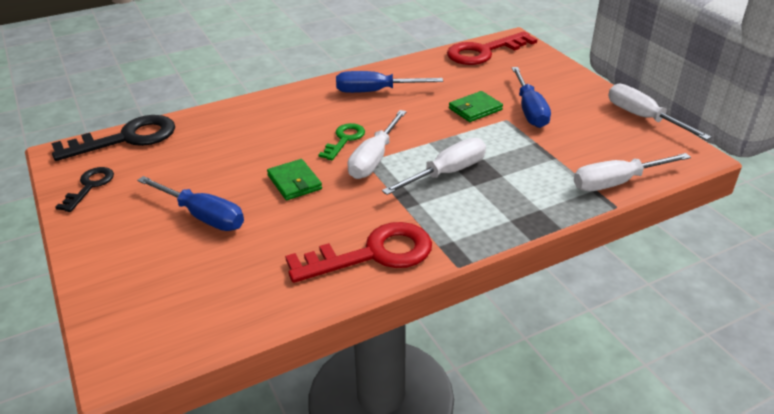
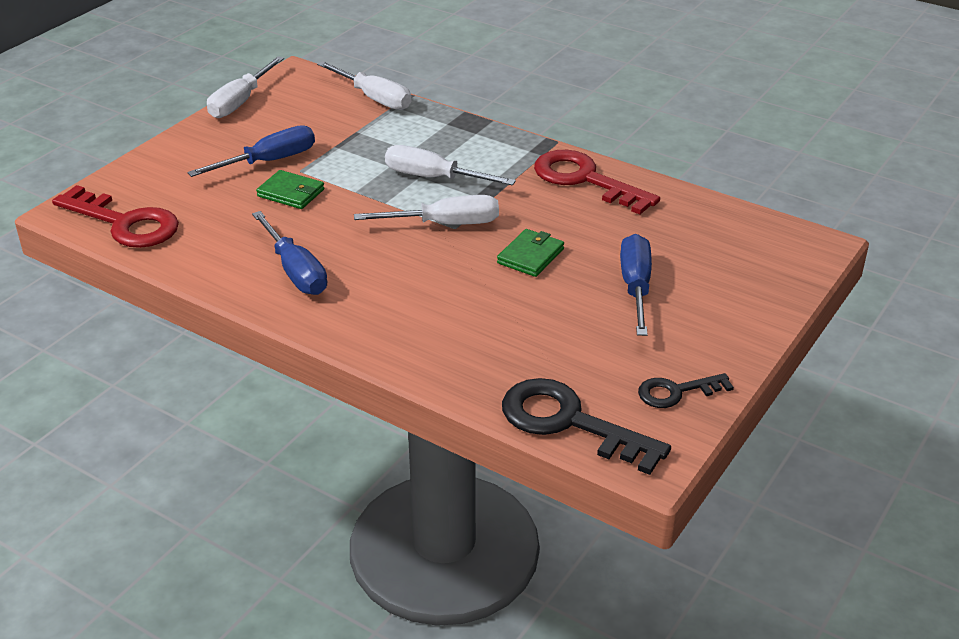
camera: 120 degrees left, 0 degrees up
green key [319,123,365,160] -> none

